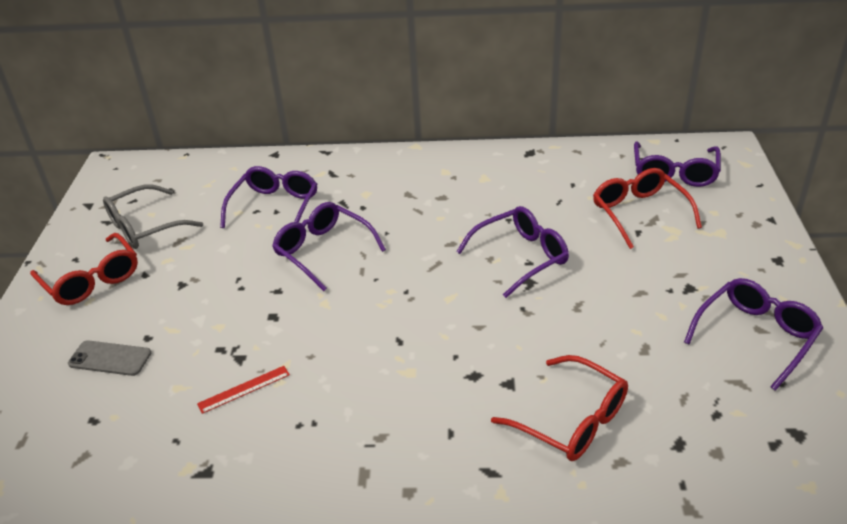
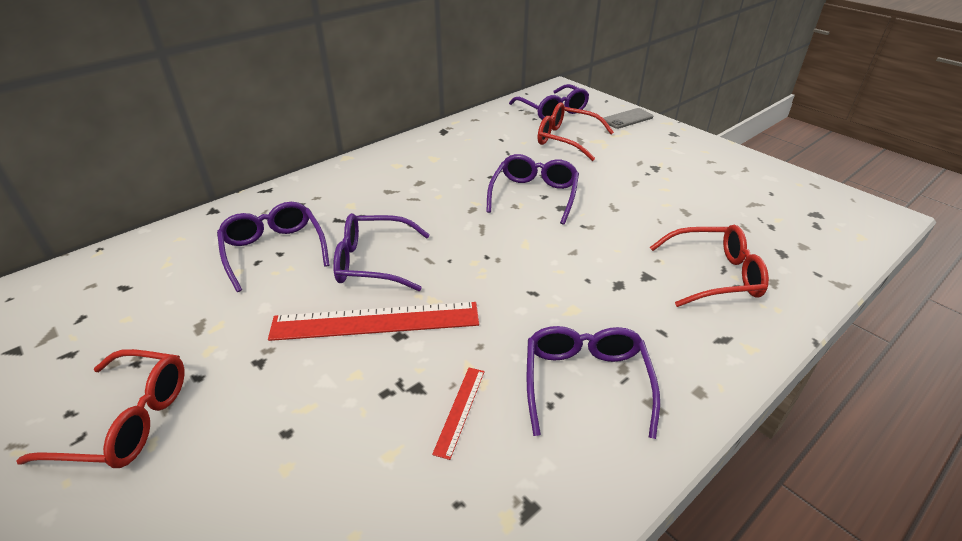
camera: 45 degrees left, 0 degrees up
grey phone [68,340,151,376] -> grey phone moved to [603,108,653,129]
grey glasses [103,185,203,249] -> none
purple glasses [684,278,823,391] -> purple glasses moved to [527,326,660,439]
none -> red ruler [268,302,479,341]

